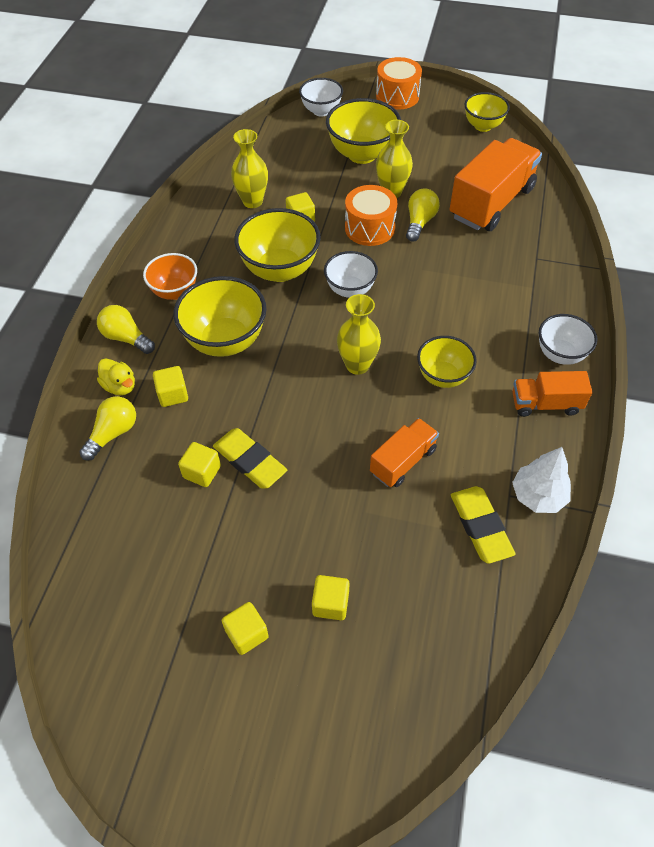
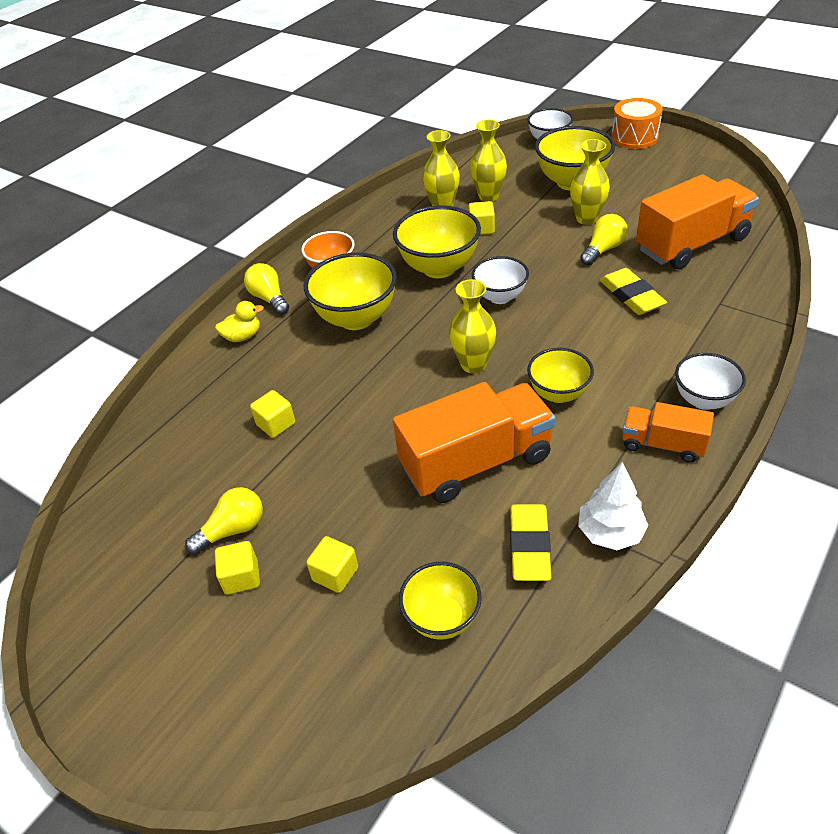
camera: 25 degrees right, 10 degrees down
yellow light bulb [80,396,136,461] -> yellow light bulb moved to [185,487,263,555]
yellow duck [97,359,135,395] -> yellow duck turned 90 degrees counterclockwise [215,301,264,342]
yellow cube [153,366,188,407] -> none
yellow eraser [213,428,287,488] -> yellow eraser moved to [600,268,667,315]
orange drum [345,185,397,246] -> none
orange truck [370,418,439,487] -> orange truck [393,382,556,503], size x1.83
yellow bowl [464,92,510,132] -> yellow bowl moved to [399,562,482,640]
none -> yellow vase [470,120,507,202]

